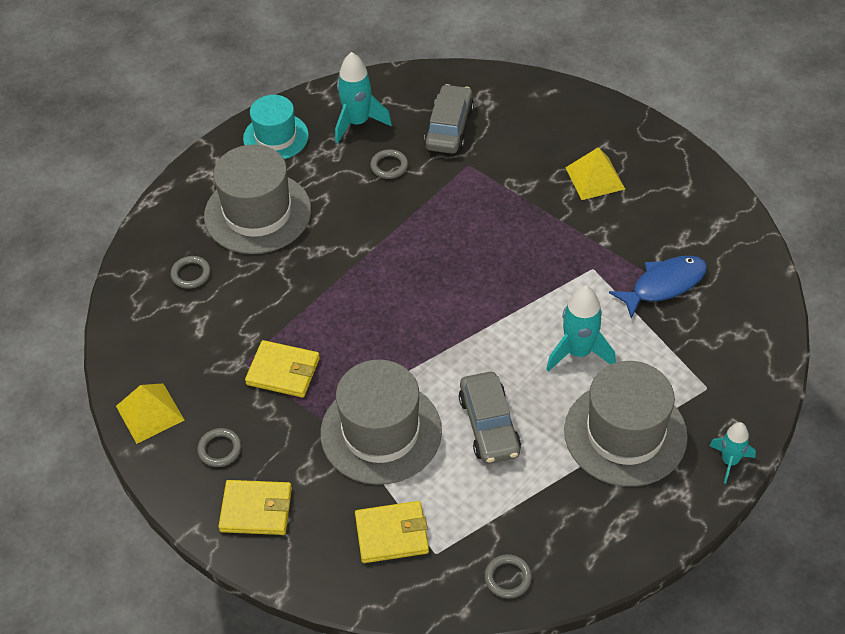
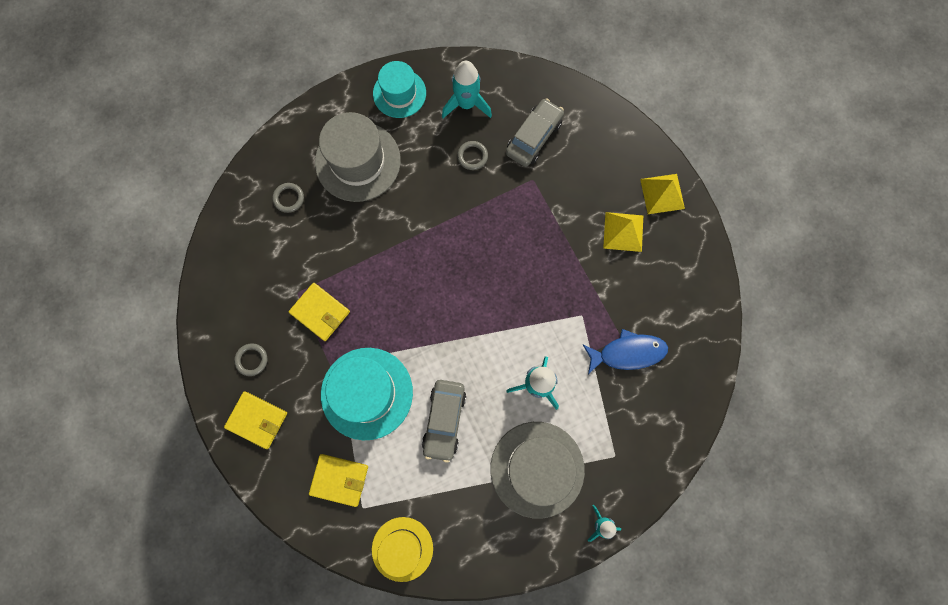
camera: 20 degrees right, 25 degrees up
yellow pyramid [116,383,185,444] -> yellow pyramid moved to [640,174,685,214]
grey hat [321,360,442,485] -> turquoise hat [321,348,413,440]
grey ring [485,554,532,598] -> yellow hat [372,517,433,582]

